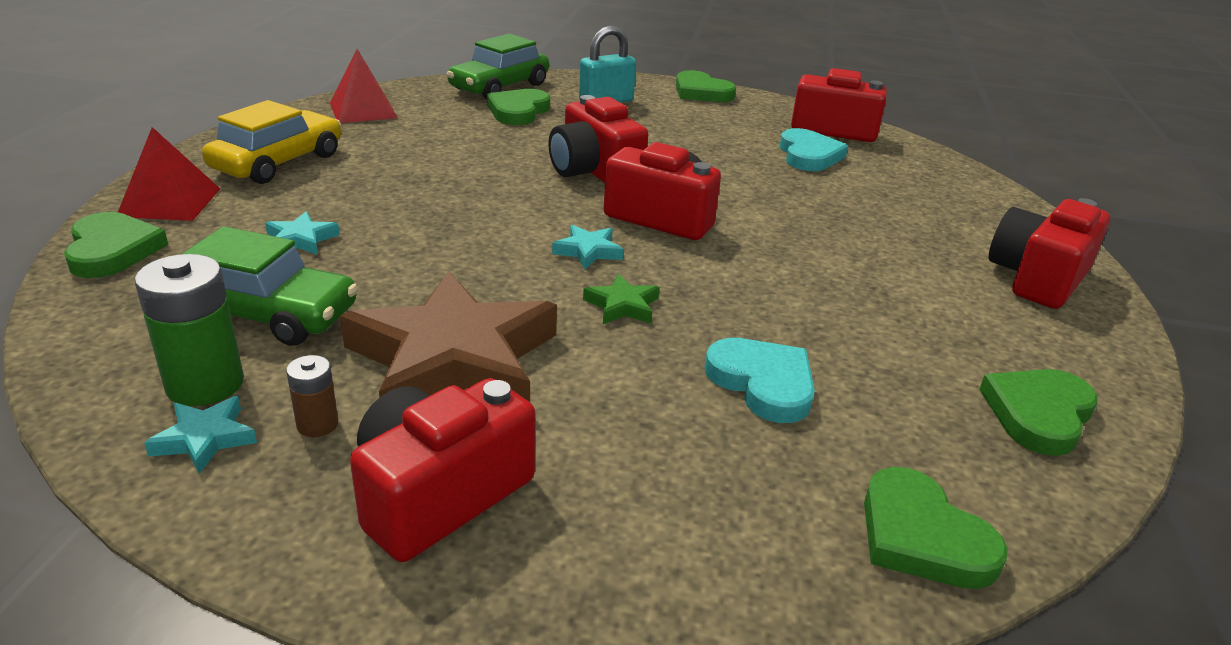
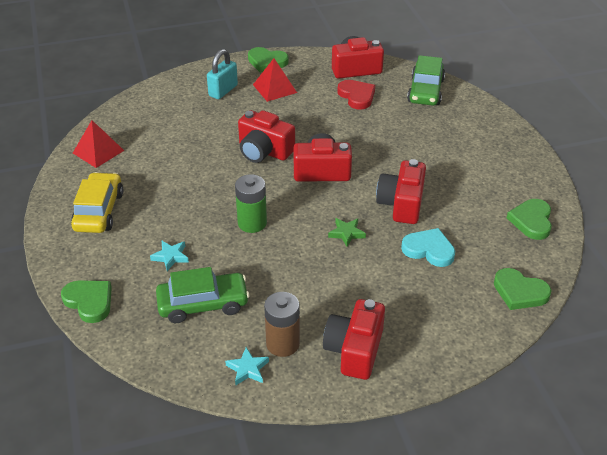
camera: 25 degrees left, 10 degrees up
red pyramid [118,127,220,221] -> red pyramid moved to [253,58,297,102]
green battery [135,254,244,406] -> green battery moved to [235,174,267,233]
brown battery [286,355,338,437] -> brown battery [264,292,300,357], size x1.90
brown star [340,270,557,402] -> none
green car [447,34,549,99] -> green car moved to [407,55,445,106]
green heart [487,89,550,125] -> none
turquoise star [552,225,623,269] -> none
turquoise heart [780,128,848,171] -> red heart [337,80,375,110]
red camera [989,198,1110,309] -> red camera moved to [376,159,426,224]

